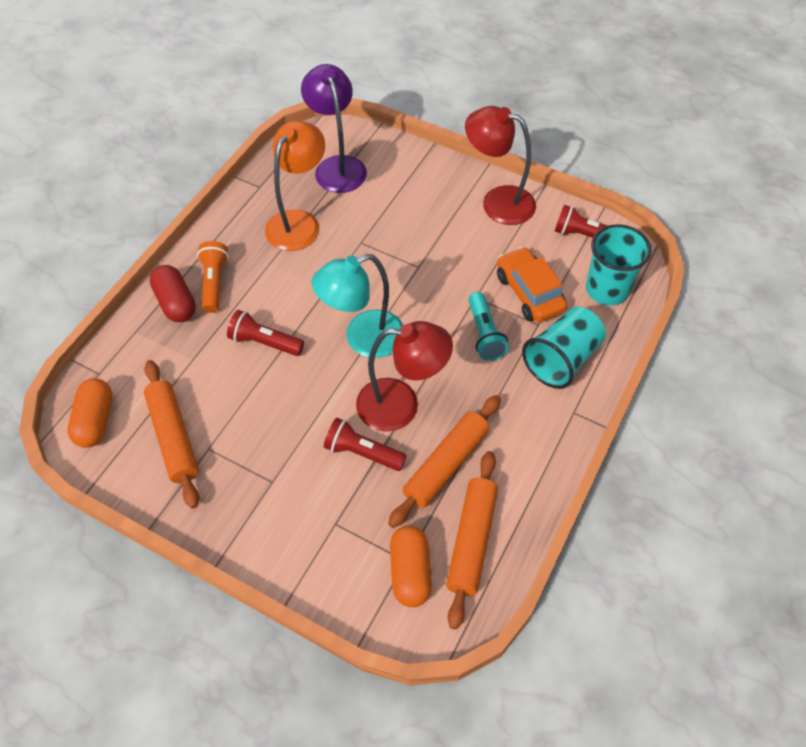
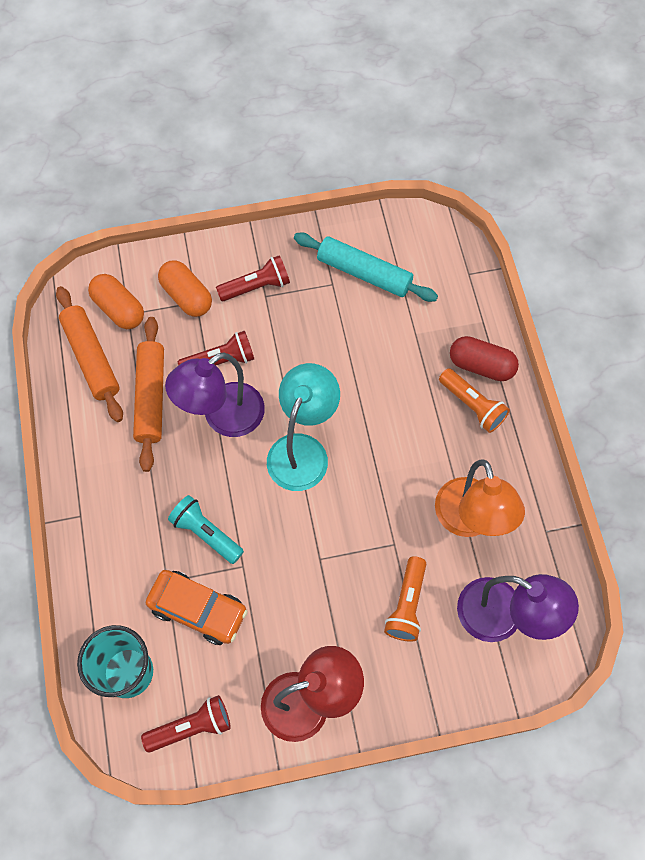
camera: 140 degrees right, 10 degrees up
orange capsule [67,378,112,448] -> orange capsule moved to [158,260,212,317]
orange rolling pin [144,360,199,508] -> turquoise rolling pin [294,233,438,302]
red flashlight [227,310,304,356] -> red flashlight moved to [216,255,290,301]
red lamp [356,321,453,432] -> purple lamp [165,352,265,437]
turquoise cup [522,307,606,389] -> none
none -> orange flashlight [384,556,426,642]

